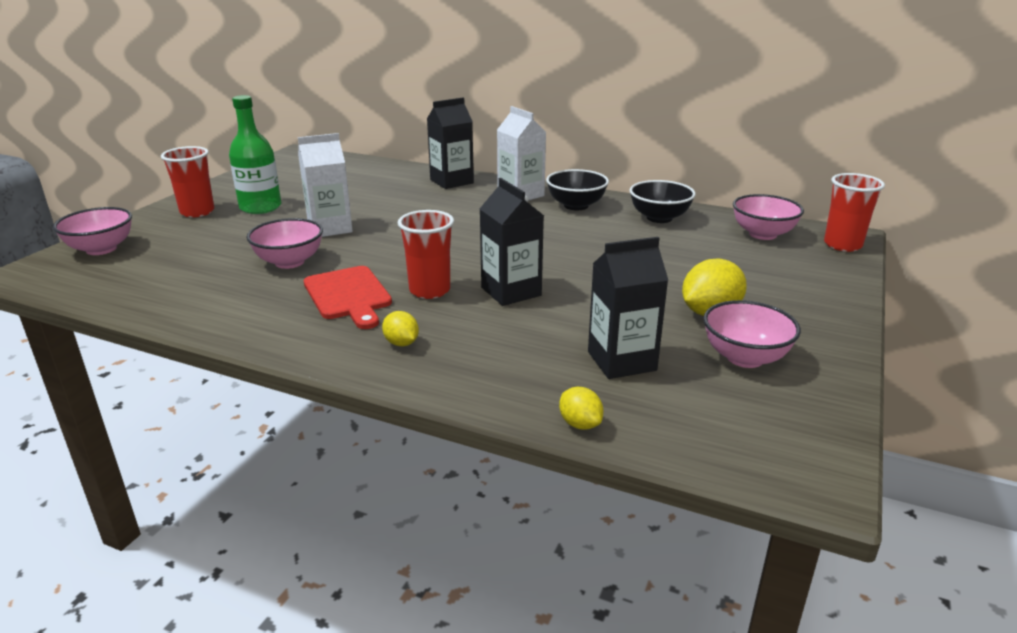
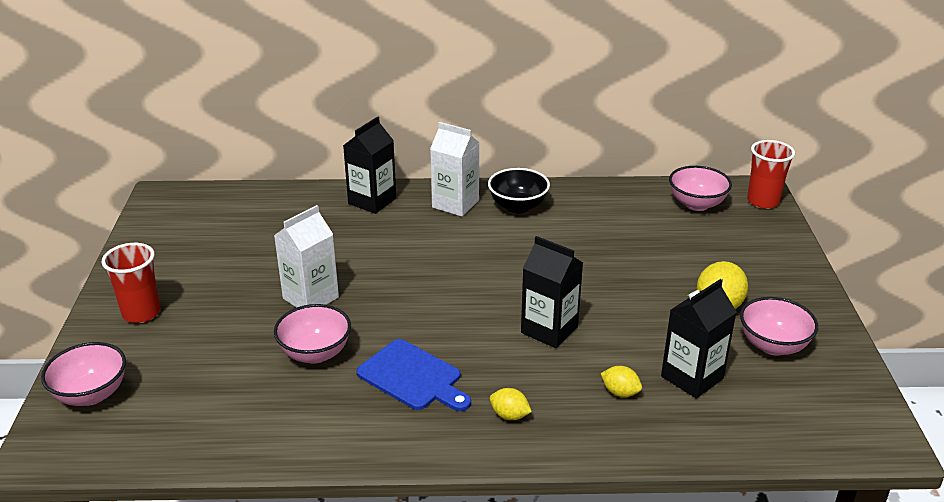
camera: 25 degrees left, 5 degrees up
green bottle [229,95,281,214] -> none
red cutting board [304,266,392,329] -> blue cutting board [356,339,471,411]
red cup [397,210,454,299] -> none
yellow lemon [559,387,604,430] -> yellow lemon moved to [601,366,642,397]
black bowl [629,180,696,223] -> none

